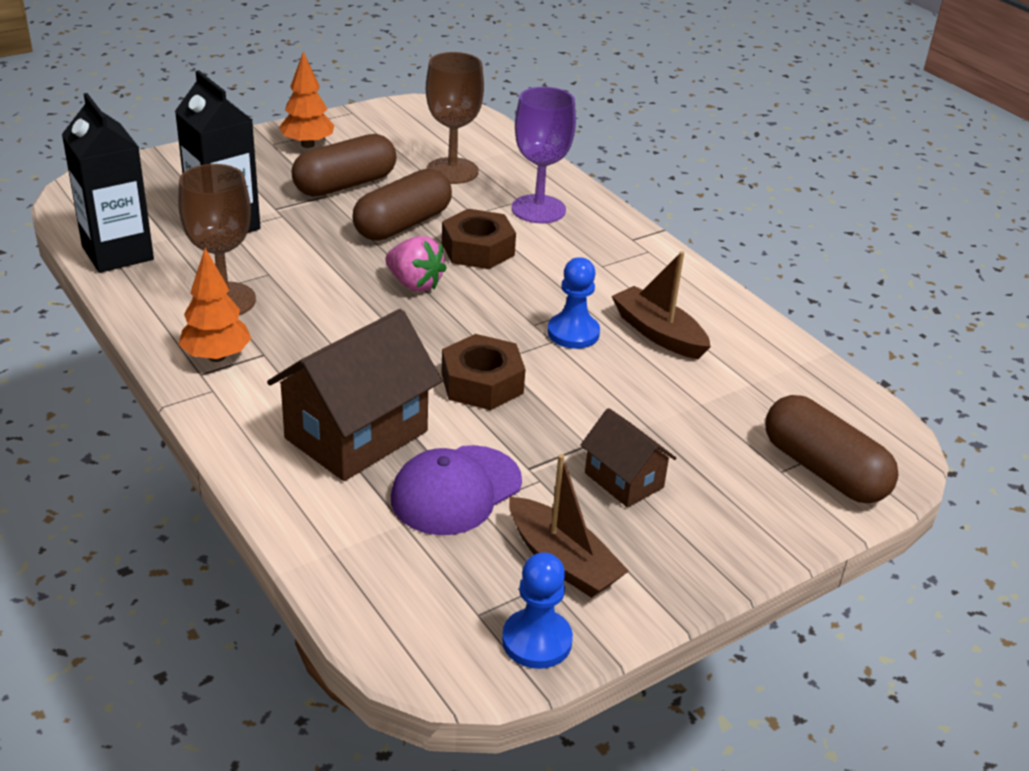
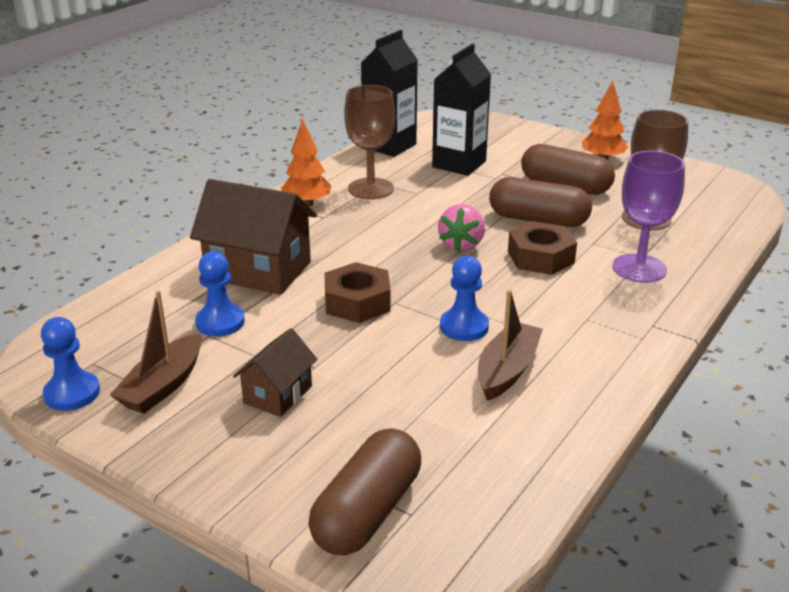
camera: 70 degrees right, 5 degrees down
purple cap [391,445,522,535] -> blue pawn [195,251,245,336]

